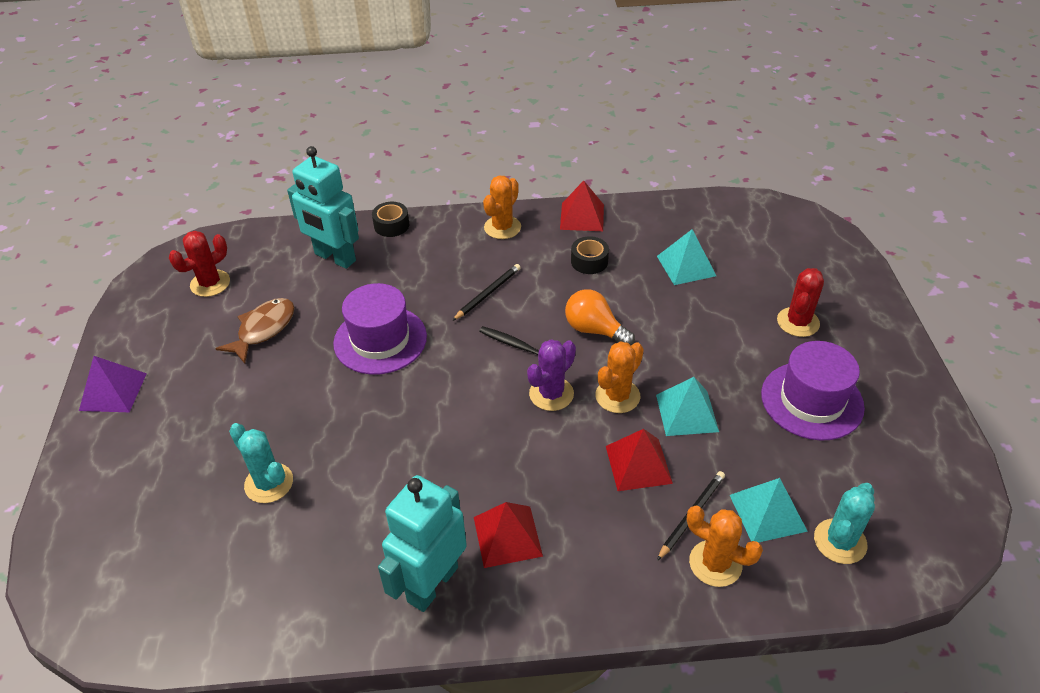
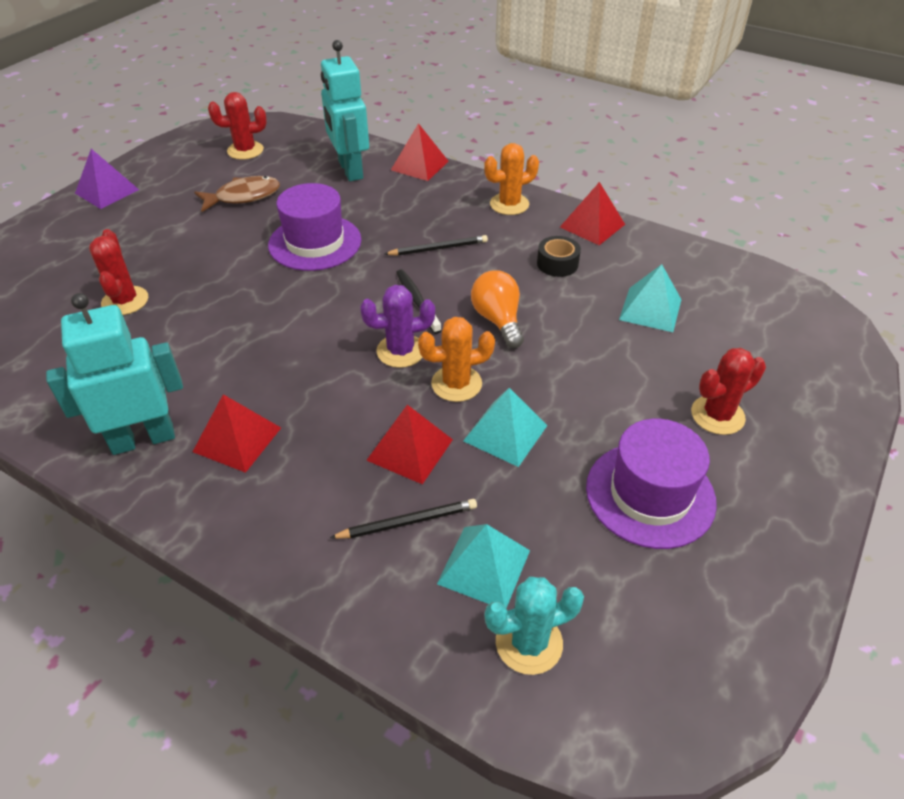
camera: 35 degrees right, 0 degrees up
turquoise cactus [229,423,293,503] -> red cactus [89,229,148,315]
black tape [372,202,409,237] -> red pyramid [391,123,449,181]
orange cactus [687,506,763,587] -> none

